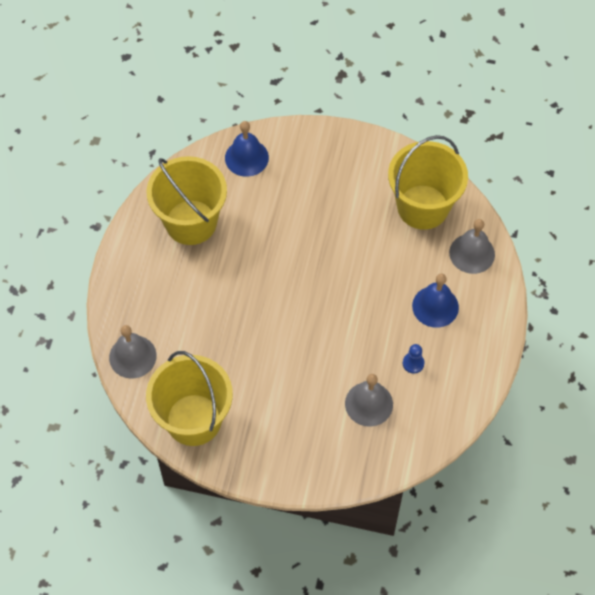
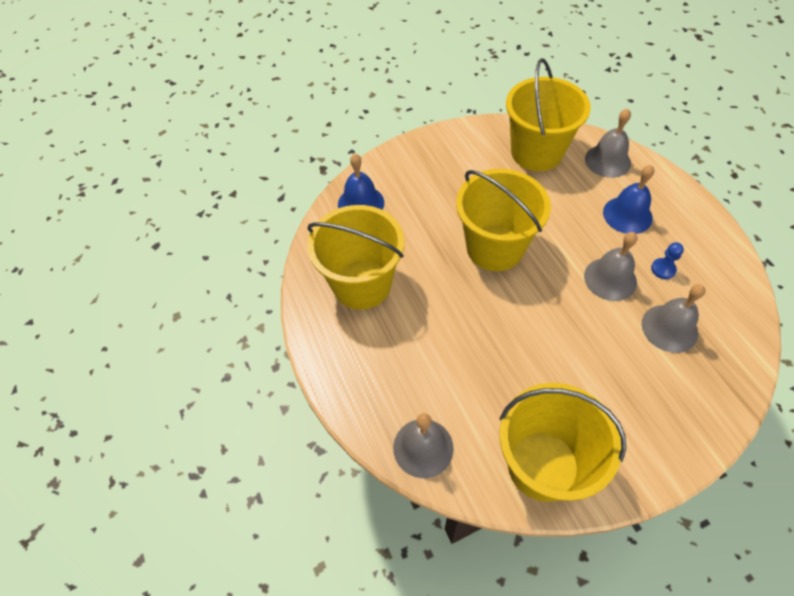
camera: 35 degrees left, 5 degrees down
none -> yellow bucket [456,169,551,271]
none -> grey bell [584,232,637,301]

